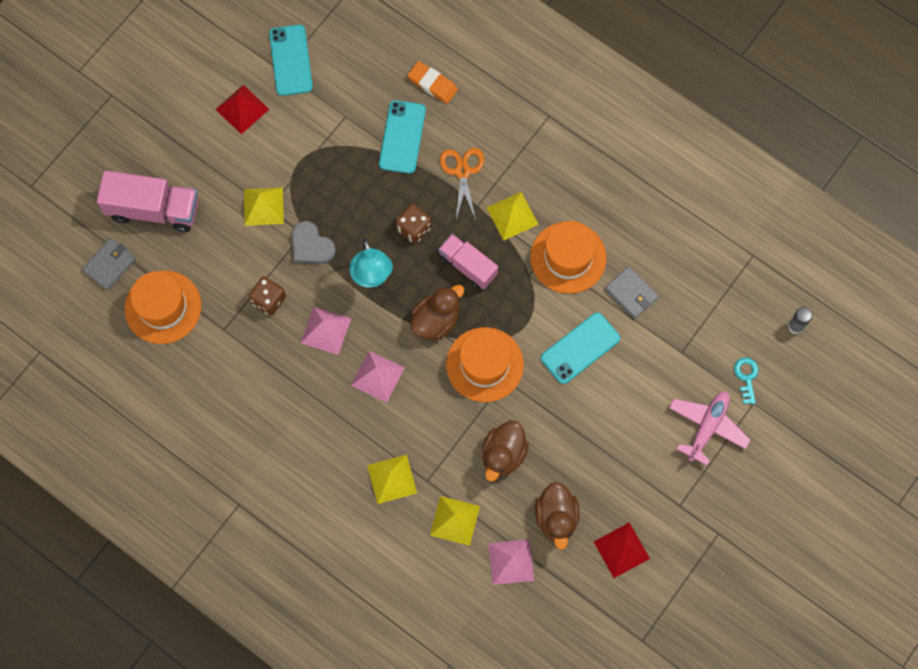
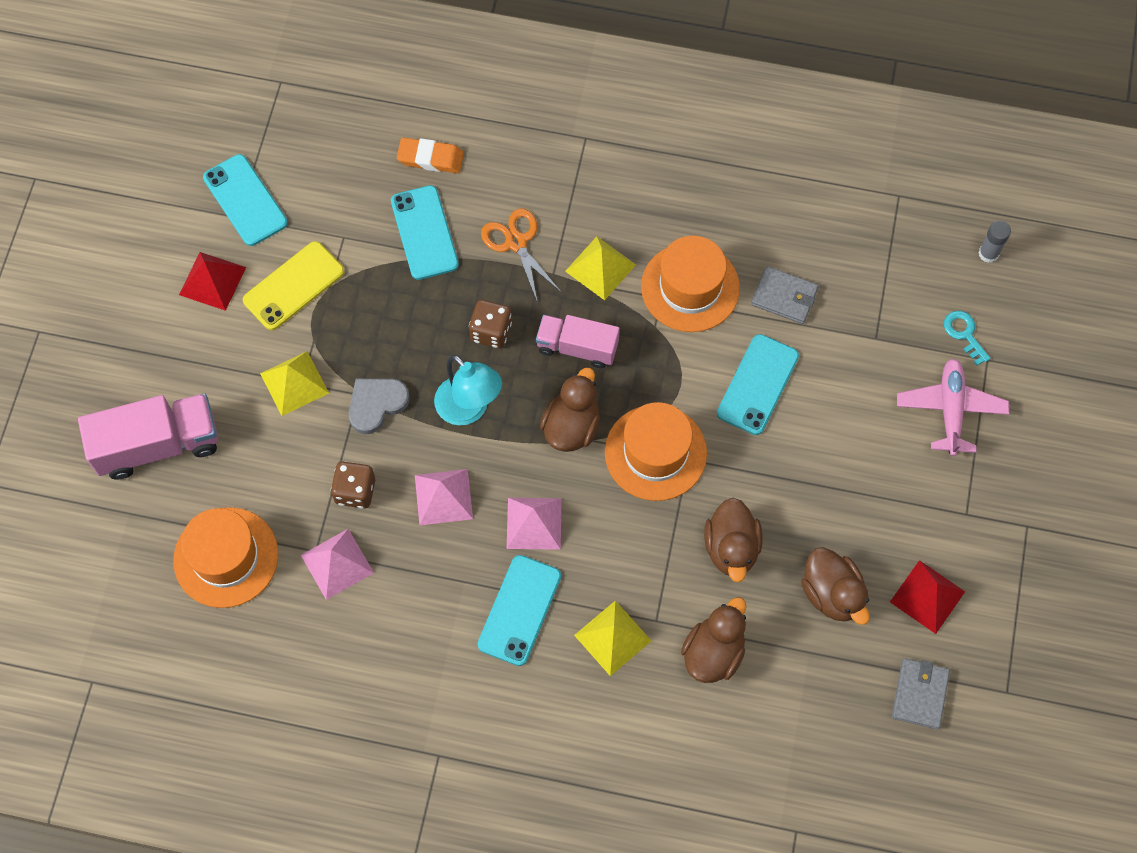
camera: 25 degrees left, 5 degrees down
grey wallet [82,238,136,290] -> grey wallet moved to [892,658,950,729]
grey heart [292,221,336,264] -> grey heart turned 120 degrees clockwise [349,379,410,434]
yellow pyramid [430,496,480,546] -> brown duck [681,597,746,683]
pink pyramid [488,539,534,585] -> pink pyramid moved to [301,529,374,600]
none -> yellow phone [243,241,344,330]
none -> turquoise phone [478,555,561,666]

